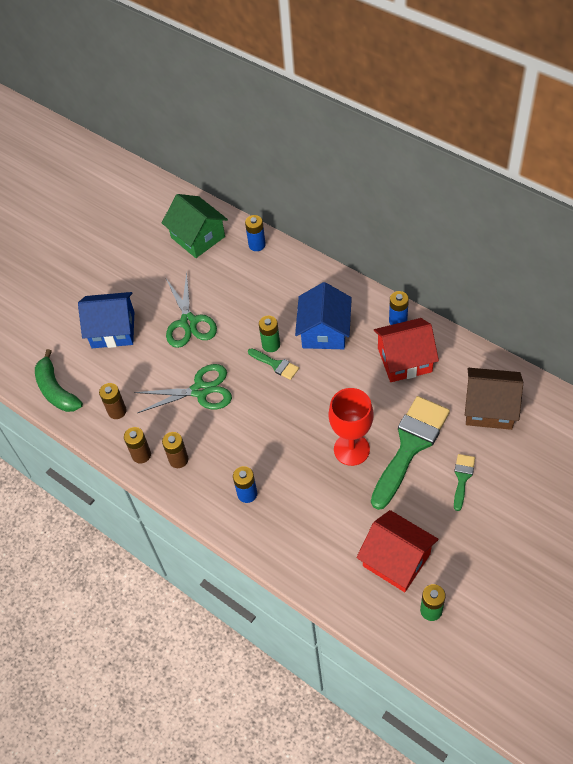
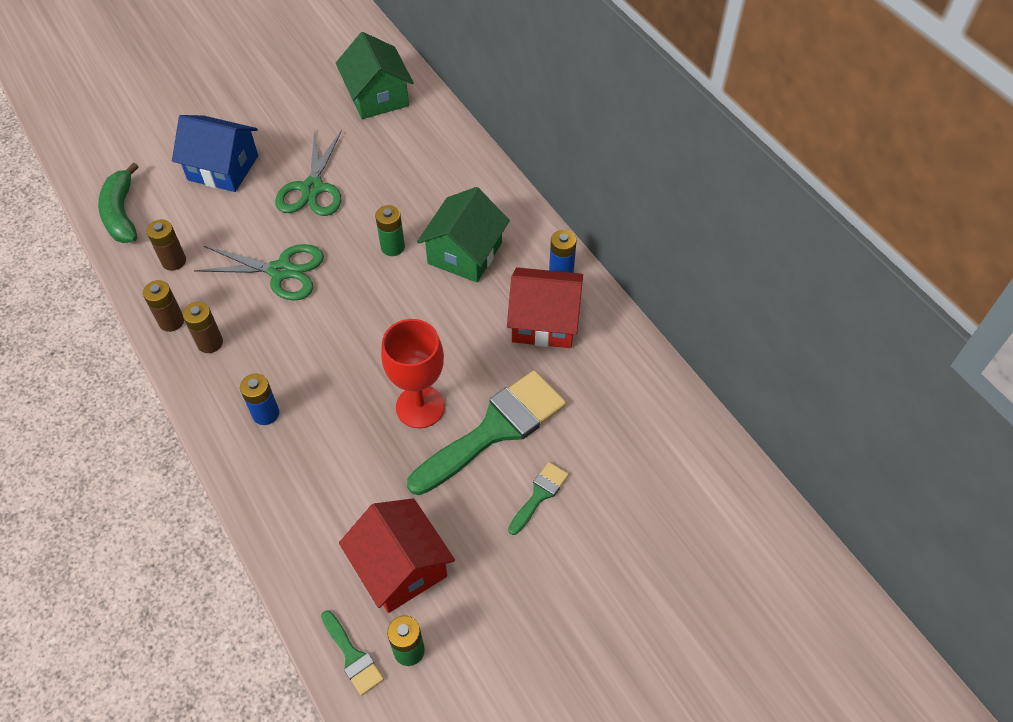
camera: 15 degrees right, 0 degrees up
blue battery [245,215,266,251] -> none
green brush [248,348,299,380] -> green brush moved to [321,610,384,695]
blue house [295,282,352,349] -> green house [417,187,510,283]
brown house [465,368,523,430] -> none

